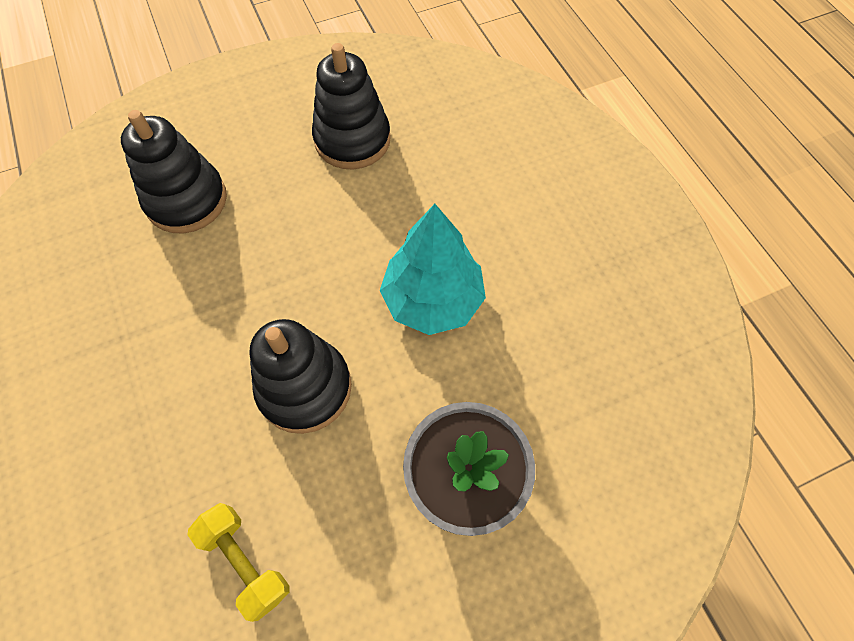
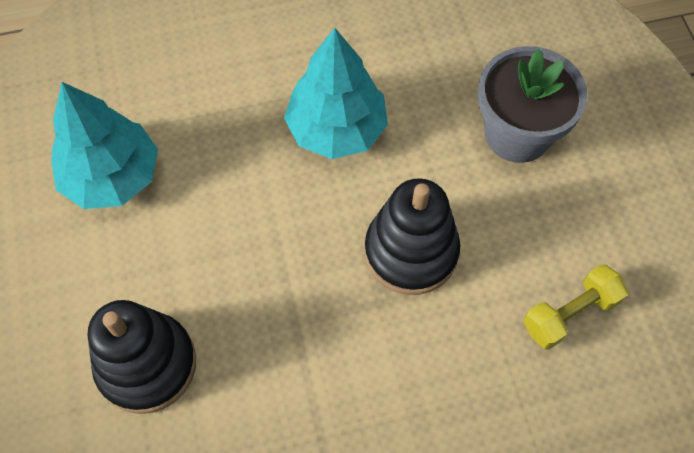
camera: 80 degrees left, 0 degrees up
black stacking toy [312,43,391,169] -> turquoise tree [51,82,158,209]

